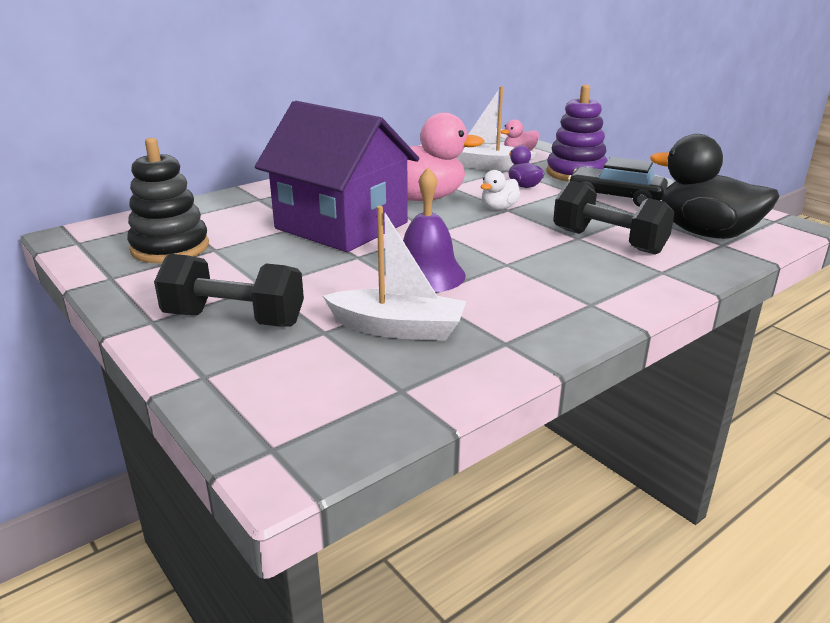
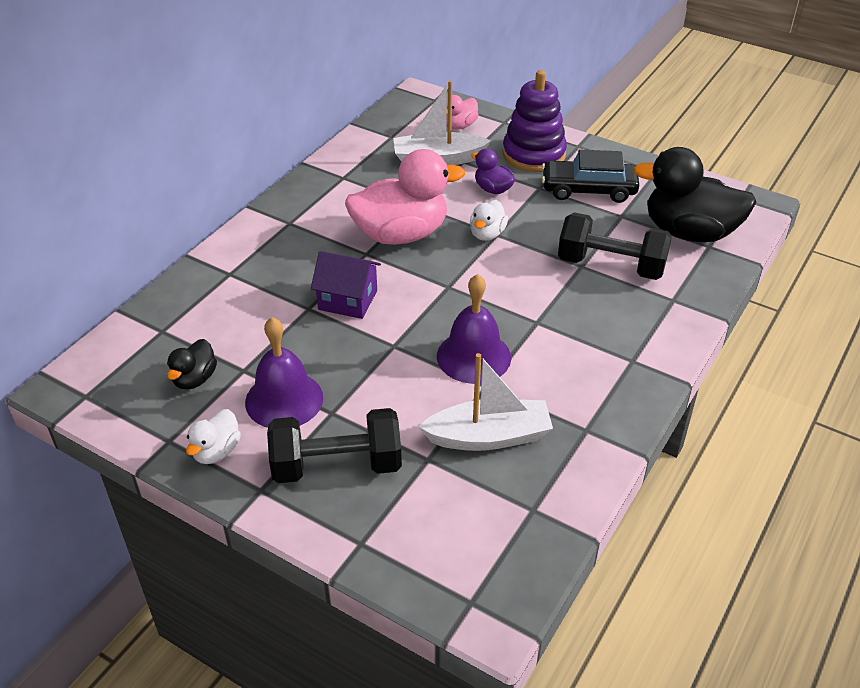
camera: 20 degrees left, 15 degrees up
black stacking toy [127,138,209,263] -> black duck [167,339,217,390]
purple house [255,101,419,252] -> purple house [311,251,381,319], size x0.46
none -> white duck [186,409,241,464]
none -> purple bell [245,317,323,428]

